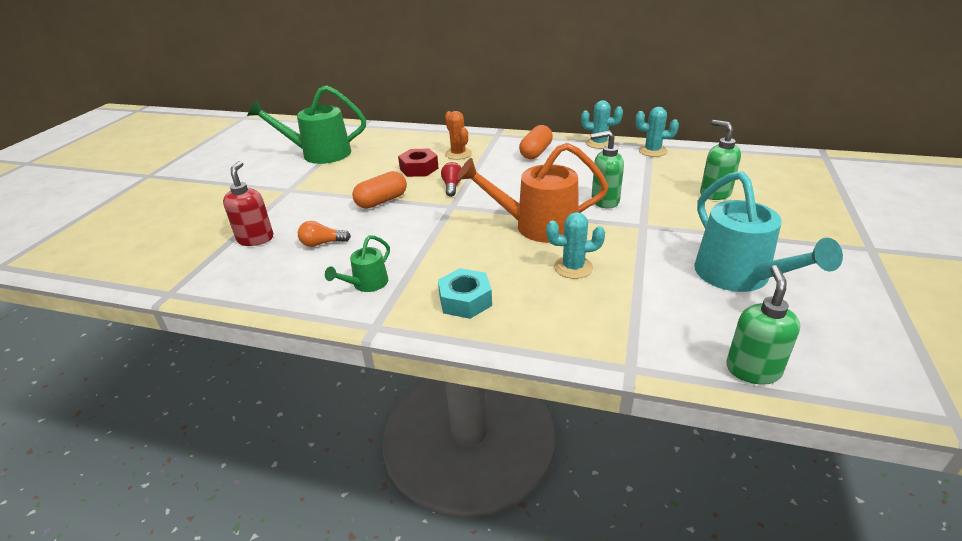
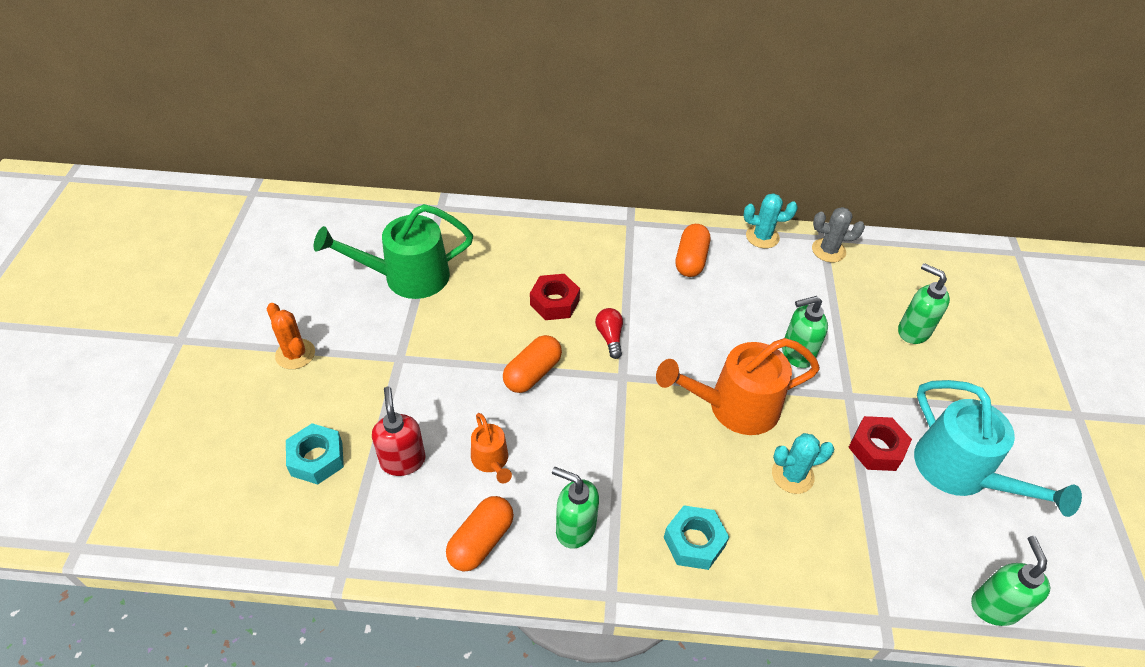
camera: 15 degrees left, 15 degrees up
orange light bulb [298,221,351,247] -> orange watering can [471,413,512,483]
green watering can [325,235,390,292] -> green soap dispenser [552,467,599,549]
orange cactus [445,111,472,160] -> orange cactus moved to [266,303,315,369]
turquoise cactus [636,107,679,157] -> grey cactus [812,207,865,262]
none -> turquoise nut [286,423,344,485]
none -> orange capsule [446,496,514,572]
none -> red nut [848,416,912,471]

